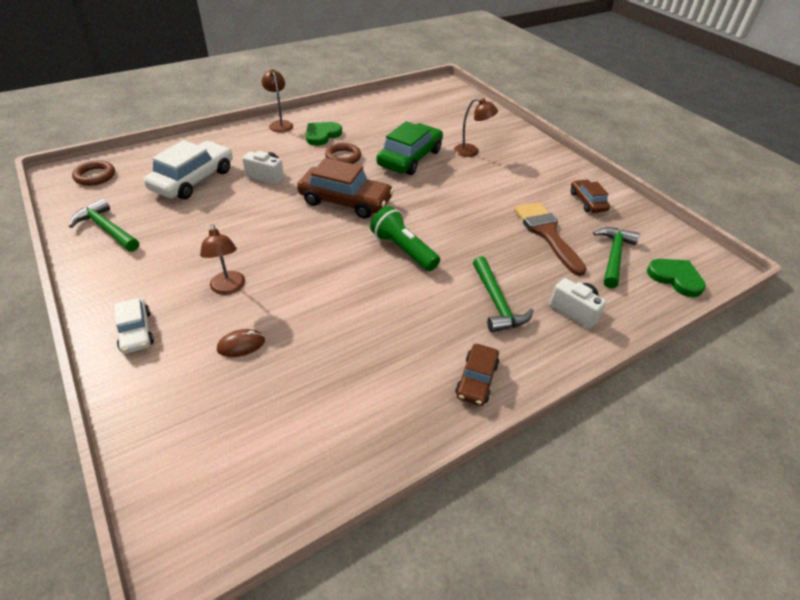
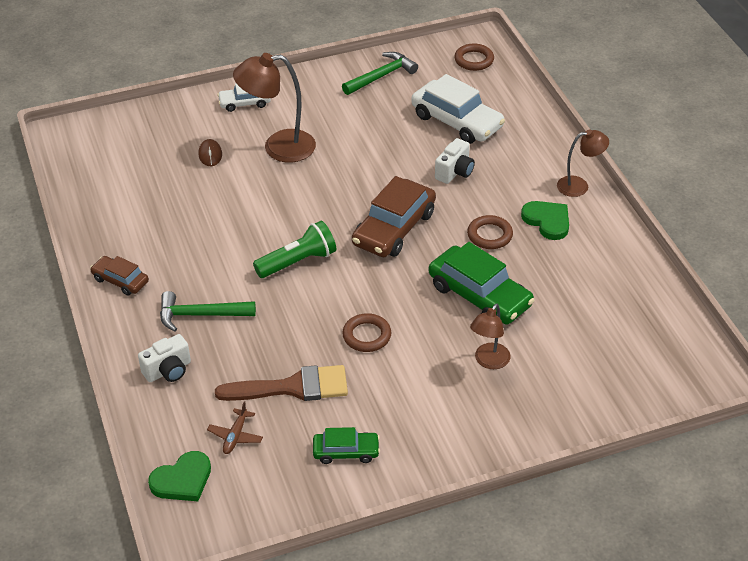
camera: 105 degrees right, 0 degrees up
brown lamp [200,224,245,295] -> brown lamp [233,53,316,162], size x1.68
brown car [571,179,610,213] -> green car [313,427,380,464]
green hammer [593,227,640,288] -> brown plane [207,401,263,454]
none -> brown ring [342,313,391,352]

